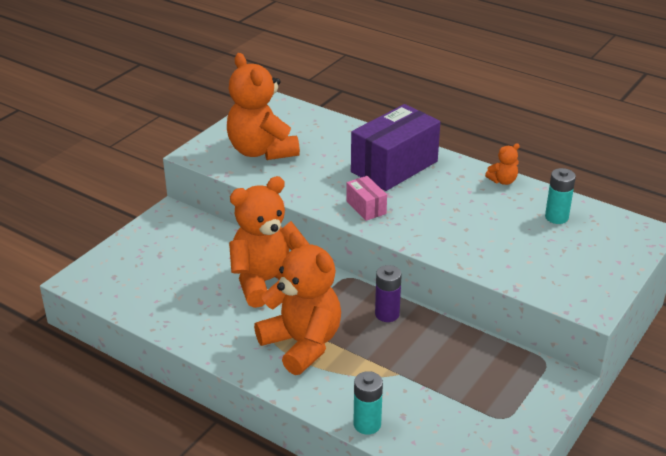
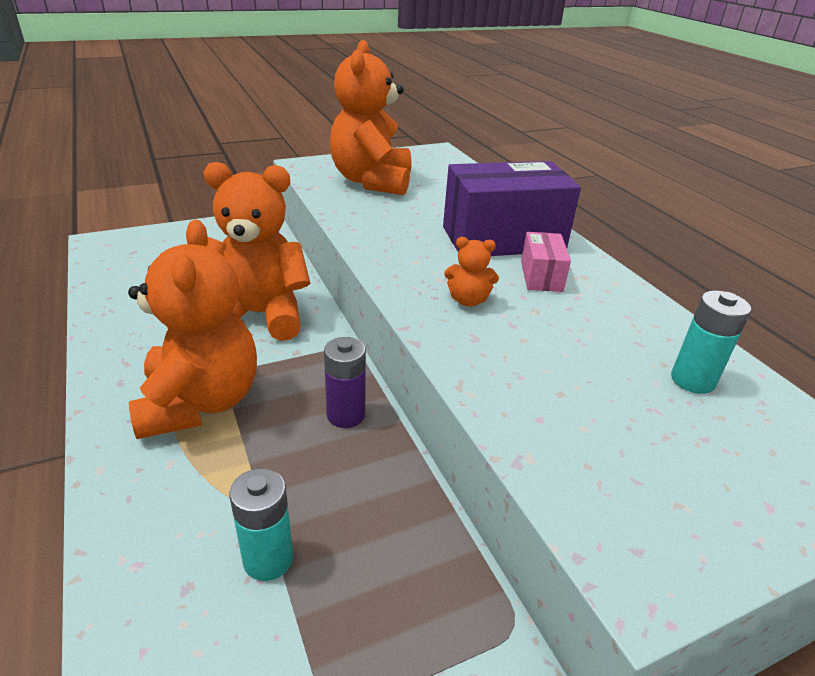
camera: 30 degrees right, 0 degrees up
pink box [346,176,387,221] -> pink box moved to [521,232,571,292]
turquoise battery [353,371,383,435] -> turquoise battery moved to [230,468,293,581]
orange teddy bear [485,143,520,185] -> orange teddy bear moved to [444,237,499,306]

